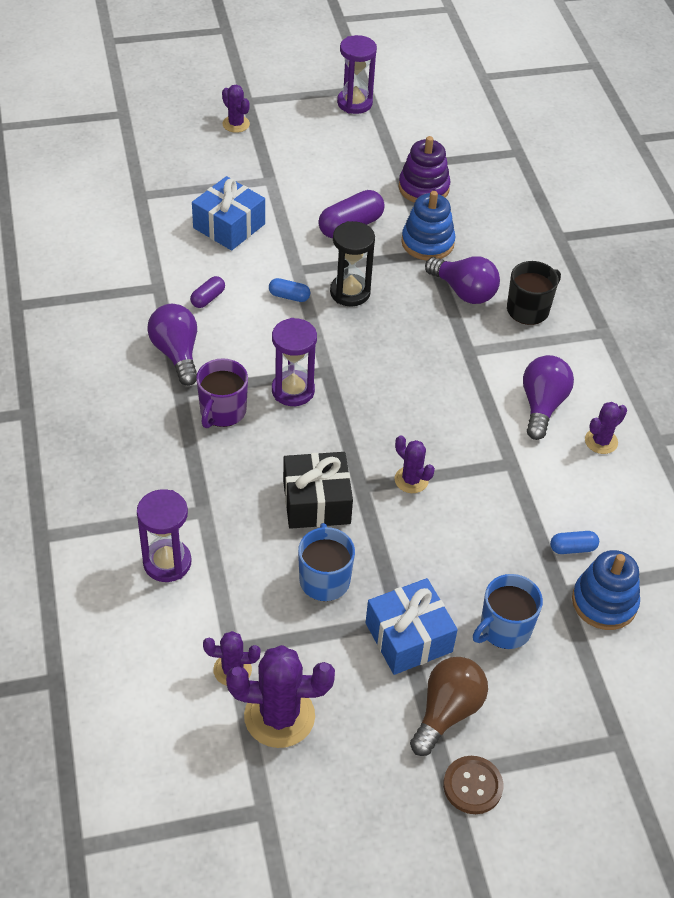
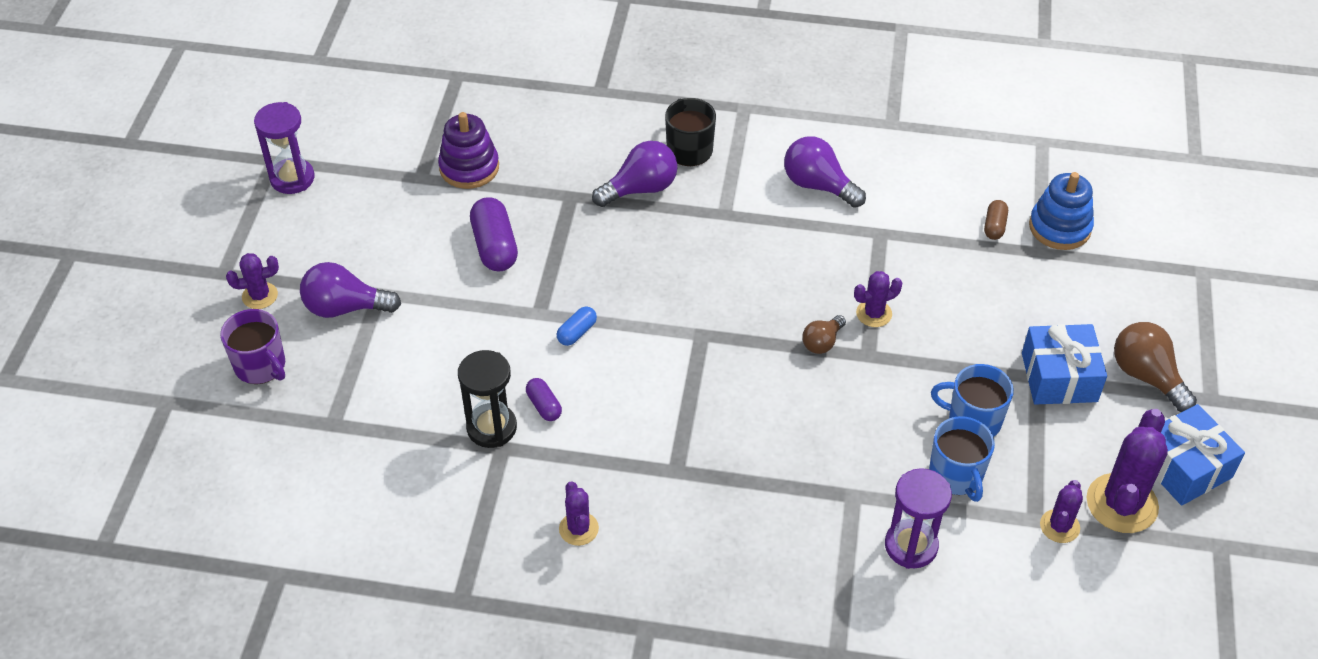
camera: 65 degrees left, 0 degrees up
purple light bulb [147,304,197,386] -> purple light bulb moved to [300,262,401,318]
blue gift [192,176,265,251] -> blue gift moved to [1156,404,1245,506]
purple mug [196,358,248,428] -> purple mug moved to [220,309,285,384]
purple hourglass [272,318,317,406] -> none
black gift [283,452,353,529] -> none
black hourglass [330,221,375,307] -> black hourglass moved to [458,350,517,448]
blue stacking toy [401,191,455,260] -> none
brown button [443,756,503,814] -> none
blue mug [473,574,543,649] -> blue mug moved to [929,416,995,502]
blue capsule [550,531,599,554] -> brown capsule [984,200,1008,240]
purple cactus [585,402,627,454] -> purple cactus moved to [559,481,599,546]
none -> brown light bulb [802,315,846,354]

